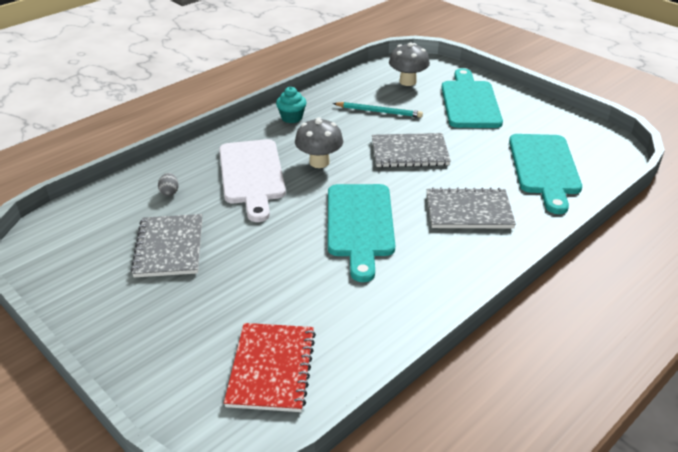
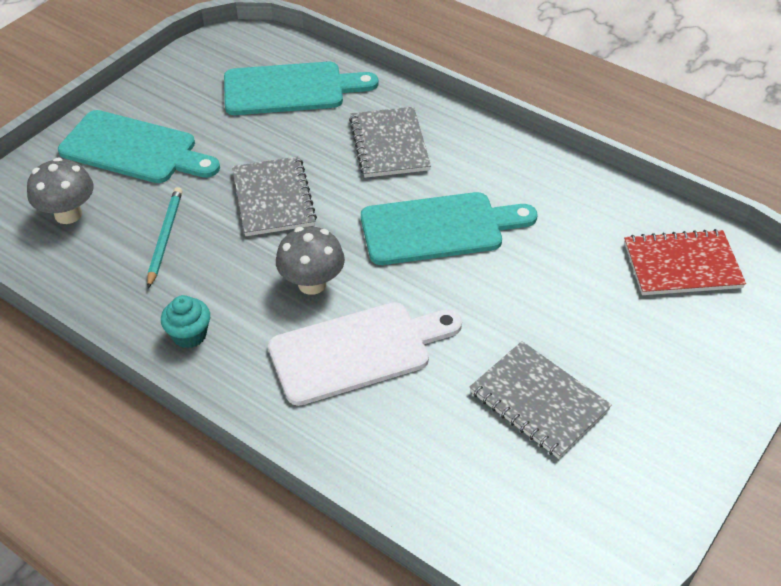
camera: 100 degrees left, 10 degrees up
grey notebook [131,214,202,278] -> grey notebook turned 60 degrees clockwise [470,341,612,459]
grey egg [158,173,179,196] -> none
turquoise cutting board [442,68,503,128] -> turquoise cutting board turned 150 degrees counterclockwise [58,110,220,183]

